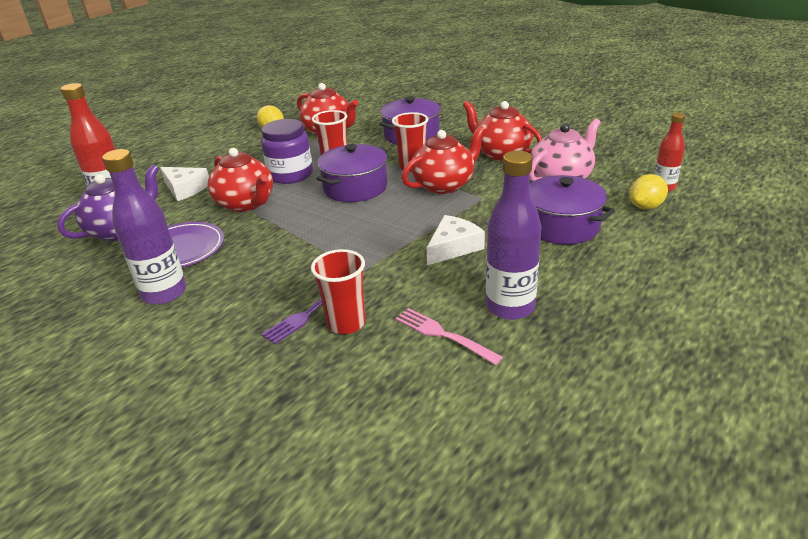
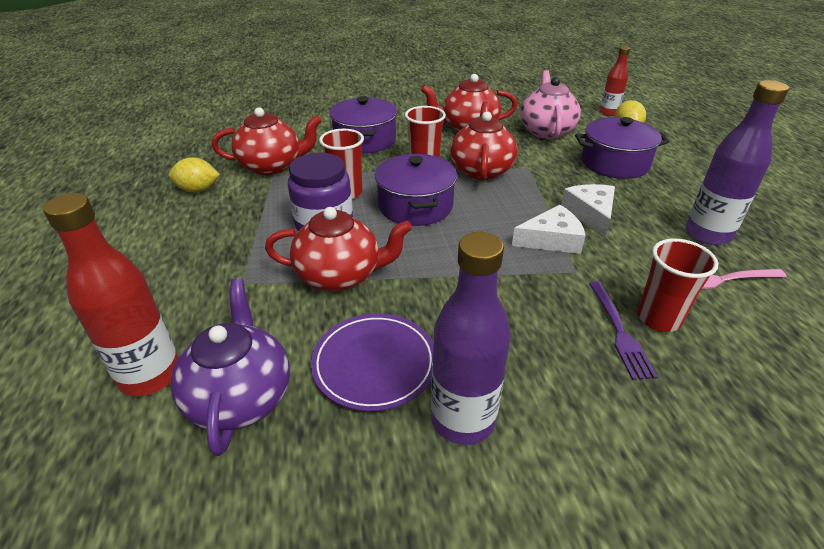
camera: 50 degrees left, 5 degrees up
white cheese [160,167,209,201] -> white cheese moved to [512,205,586,254]

